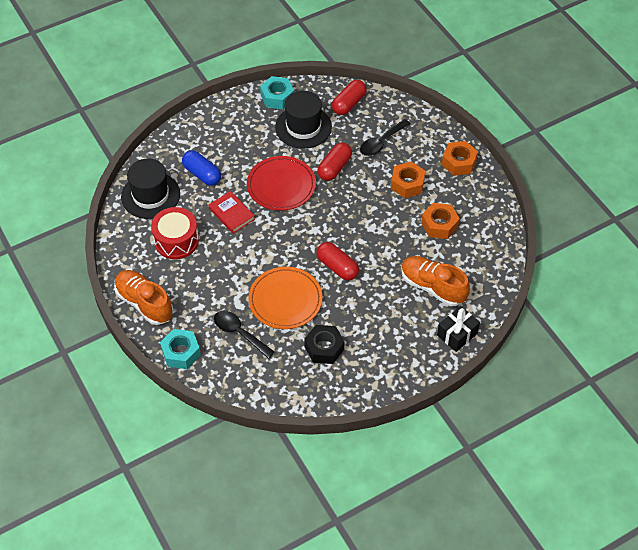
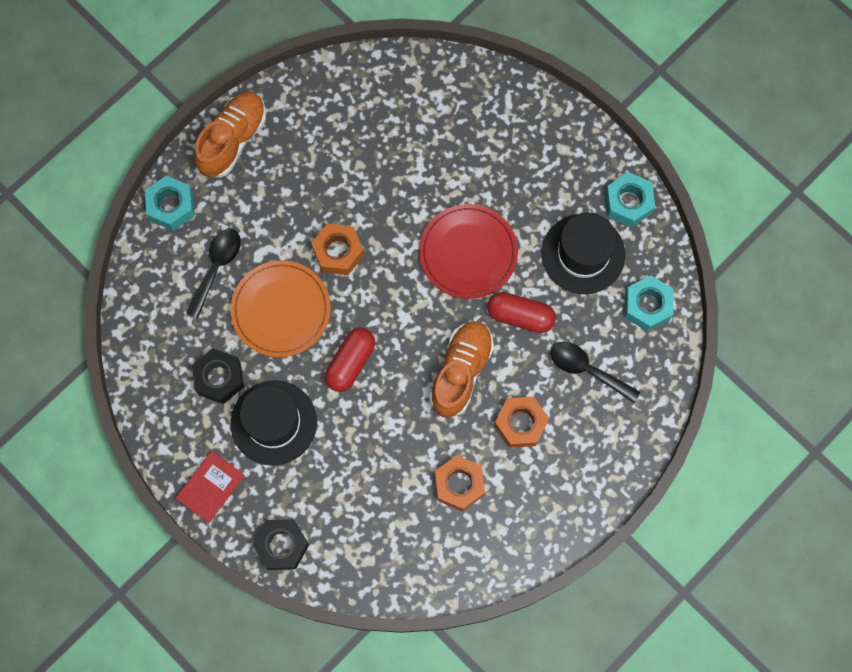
camera: 75 degrees right, 20 degrees up
black hat [121,159,180,219] -> black hat moved to [231,380,317,466]
red drum [151,207,199,259] -> none
blue capsule [182,150,221,186] -> none
red book [208,191,255,233] -> red book moved to [175,451,245,523]
red capsule [332,80,367,115] -> turquoise nut [625,276,674,331]
orange shoe [401,256,470,306] -> orange shoe moved to [430,321,494,418]
black gift [437,306,480,352] -> black nut [252,519,309,570]
orange nut [442,141,478,176] -> orange nut moved to [311,223,364,275]

